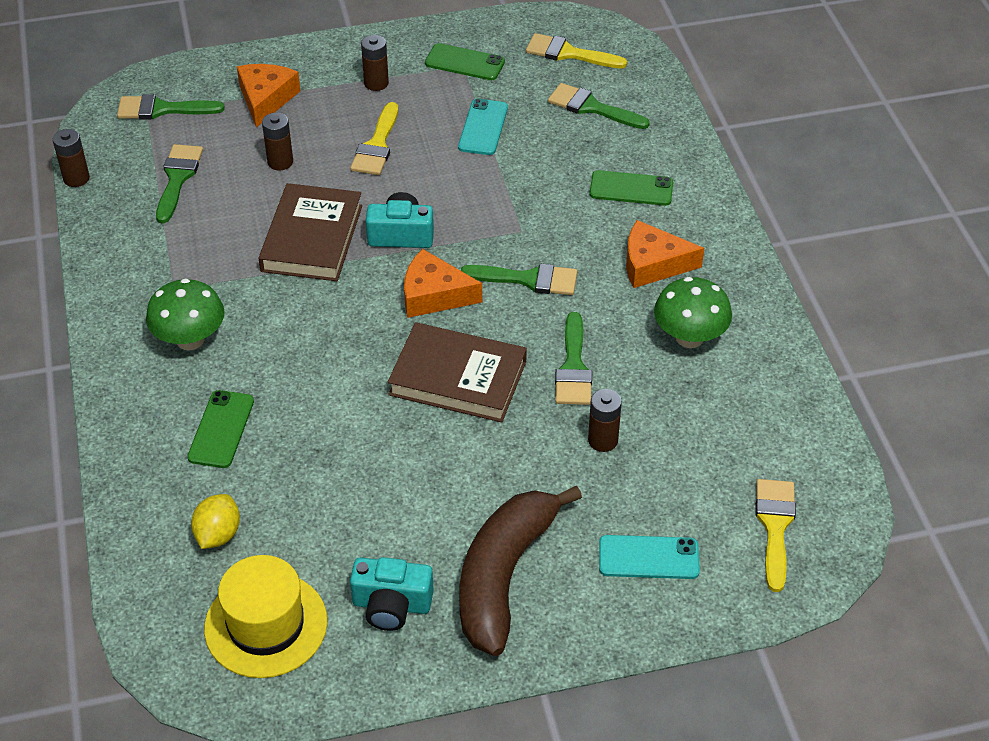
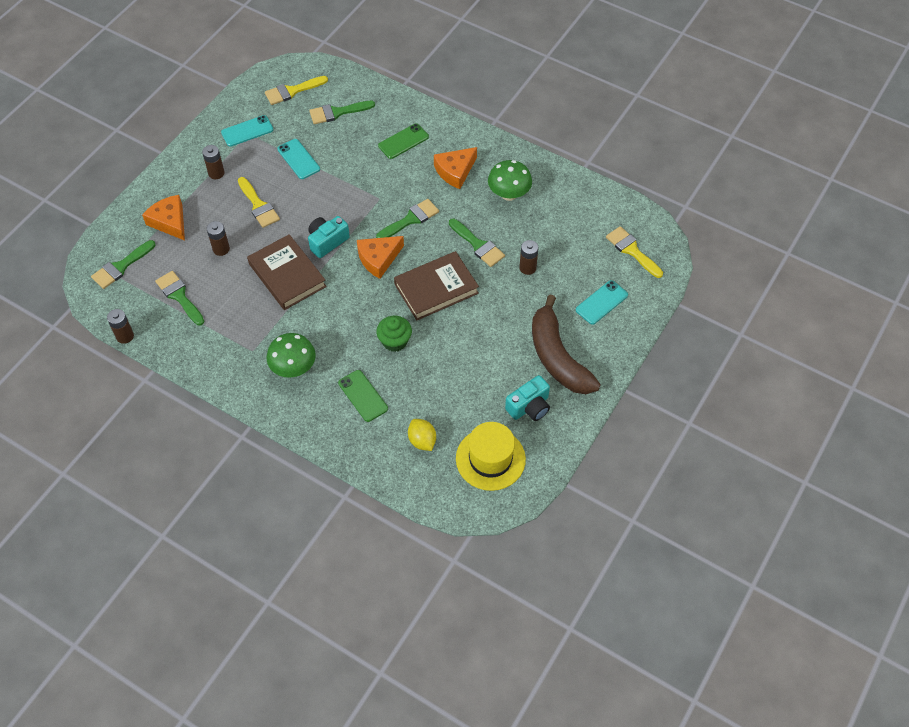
camera: 45 degrees left, 10 degrees up
green phone [425,43,505,80] -> turquoise phone [221,115,273,147]
none -> green cupcake [376,316,412,352]

